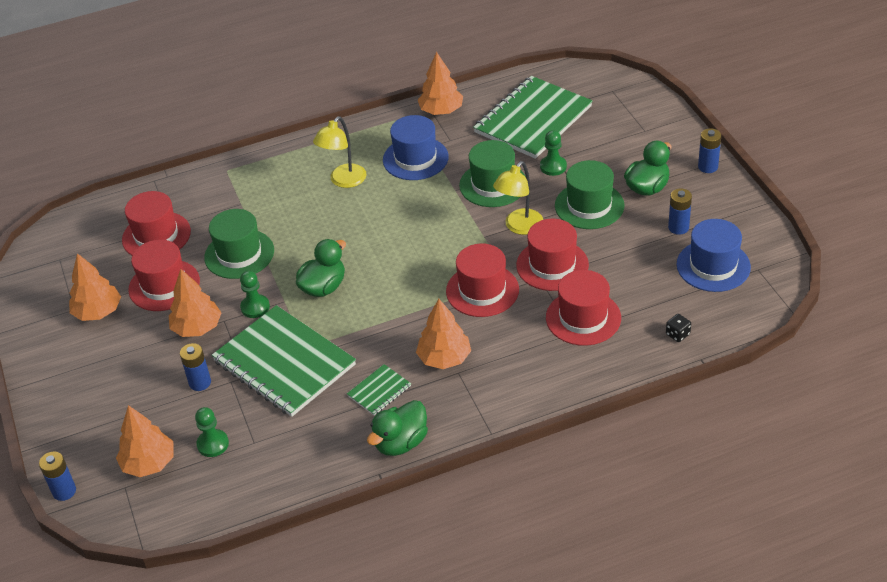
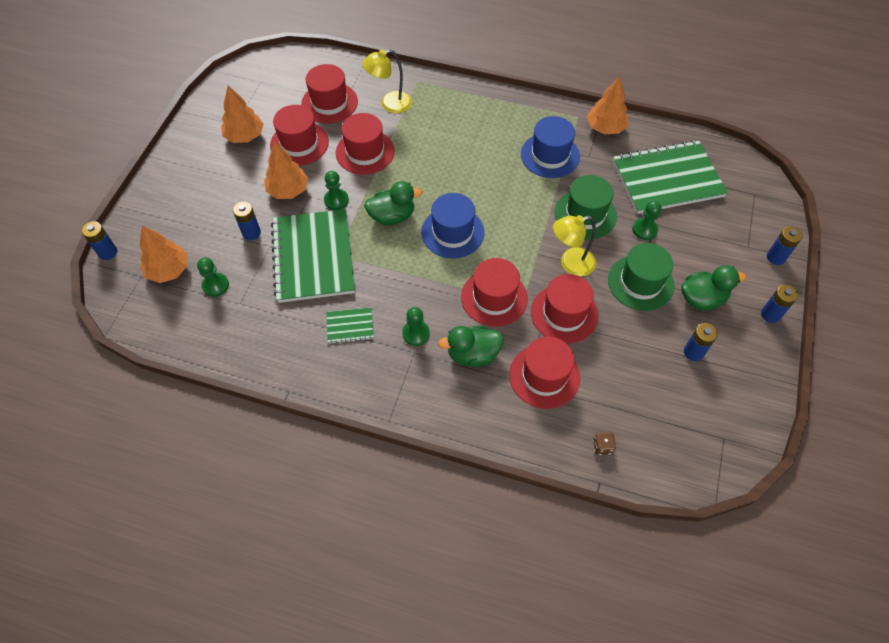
camera: 35 degrees right, 15 degrees up
green hat [204,209,274,279] -> red hat [336,113,395,175]
yellow lamp [313,116,367,188] -> yellow lamp moved to [362,49,412,113]
green duck [367,400,428,456] -> green duck moved to [438,326,504,367]
orange tree [416,299,471,369] -> green pawn [402,307,430,346]
black dice [666,314,691,342] -> brown dice [593,432,616,455]
blue hat [676,219,751,292] -> blue hat moved to [421,193,485,258]
none -> blue battery [767,226,802,265]

